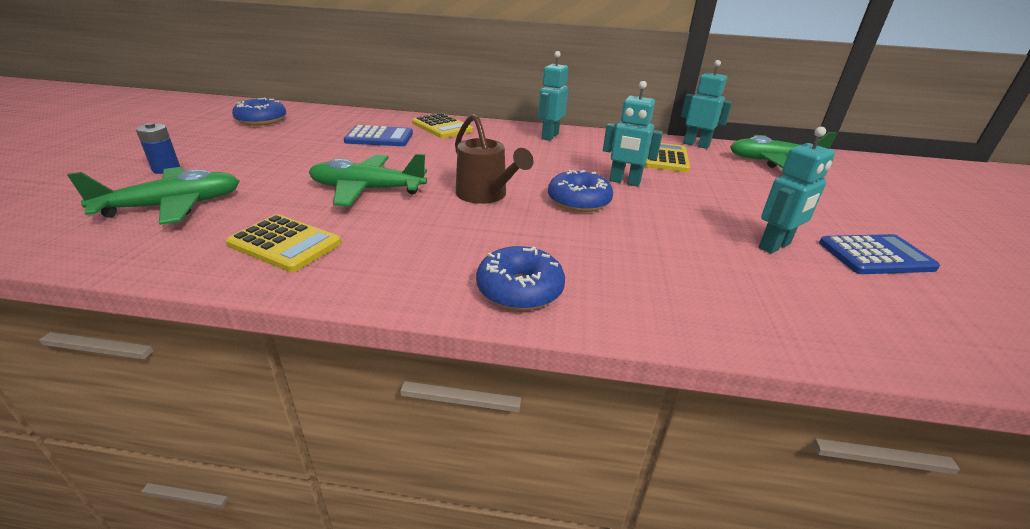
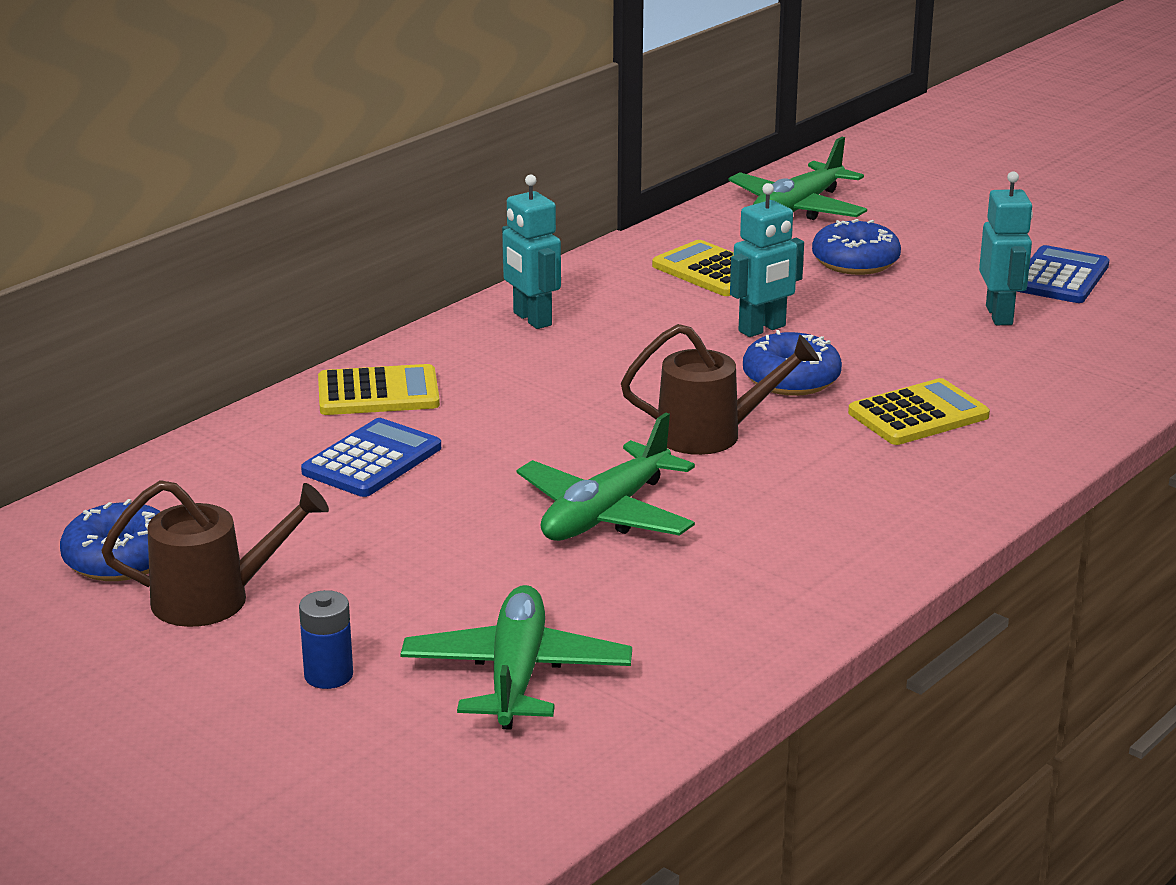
camera: 55 degrees left, 5 degrees down
yellow calculator [226,214,341,272] -> yellow calculator moved to [848,378,990,445]
blue donut [476,246,565,311] -> blue donut moved to [812,219,901,275]
turquoise robot [681,60,732,149] -> none
none -> brown watering can [101,480,329,627]

